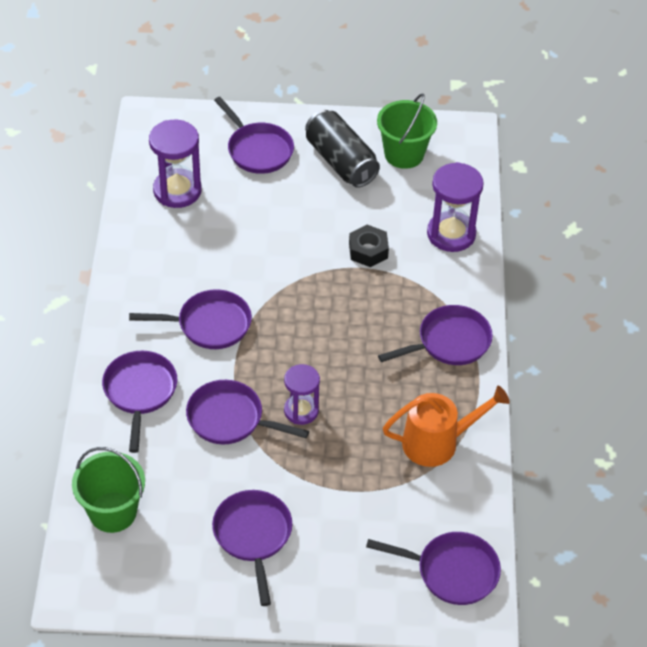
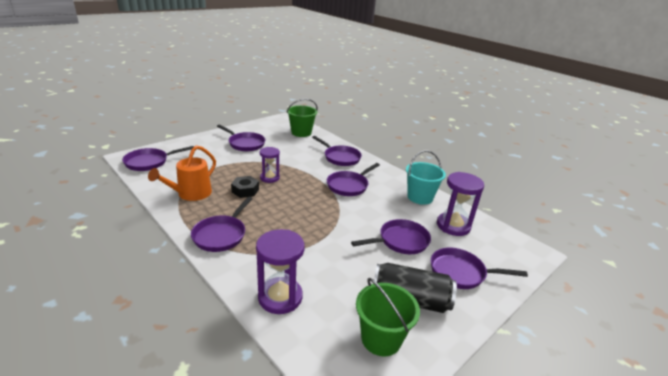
camera: 135 degrees right, 20 degrees down
purple pan [186,380,309,444] -> purple pan moved to [351,219,431,254]
black nut [349,225,389,267] -> black nut moved to [231,176,259,198]
none -> turquoise bucket [406,151,446,205]

